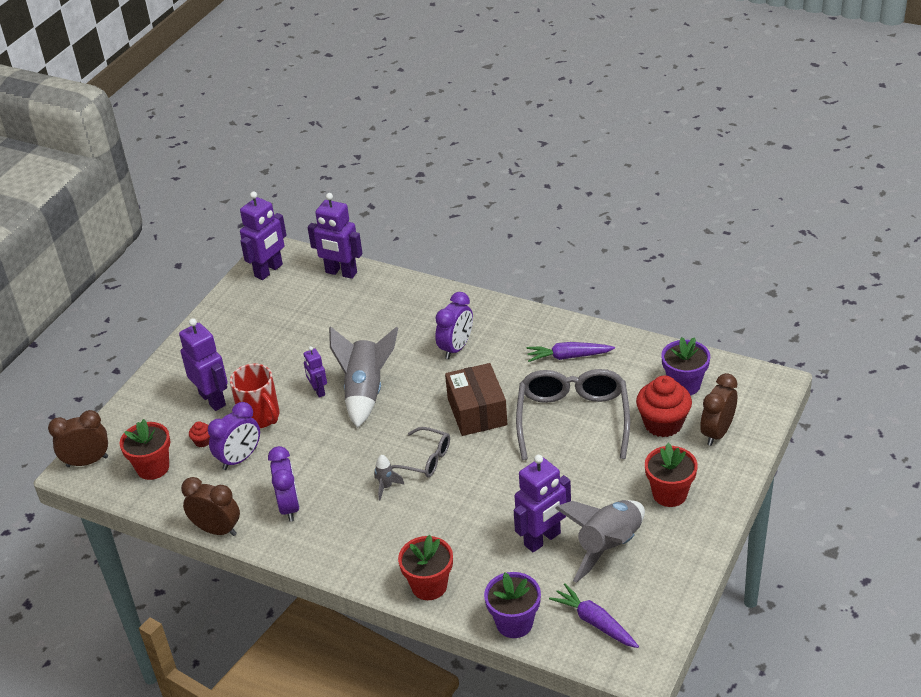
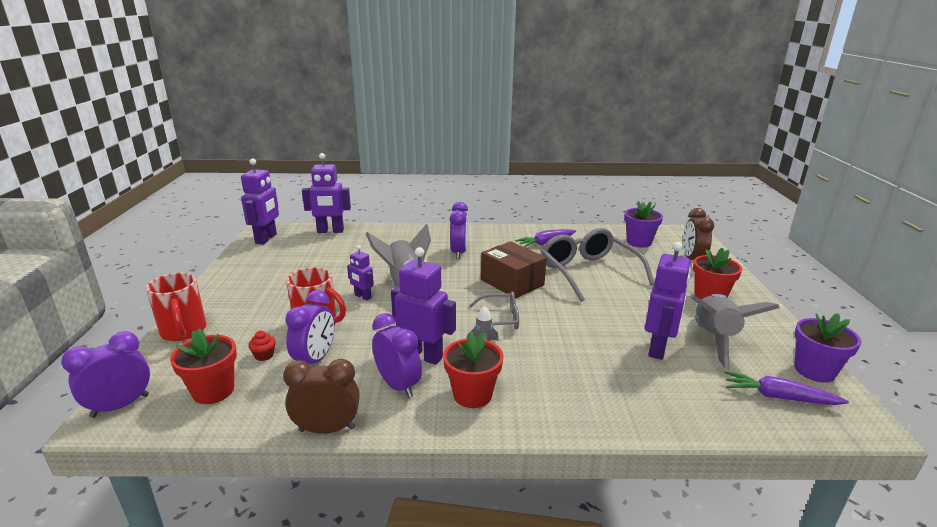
camera: 30 degrees left, 15 degrees down
brown clock [48,410,108,467] -> purple clock [61,331,150,418]
purple robot [179,318,228,411] -> purple robot moved to [391,247,456,365]
red flower pot [398,535,453,600] -> red flower pot moved to [443,331,504,408]
purple flower pot [484,572,541,638] -> purple flower pot moved to [794,313,861,383]
red cupcake [636,375,692,437] -> none
none -> red mug [146,273,206,341]

